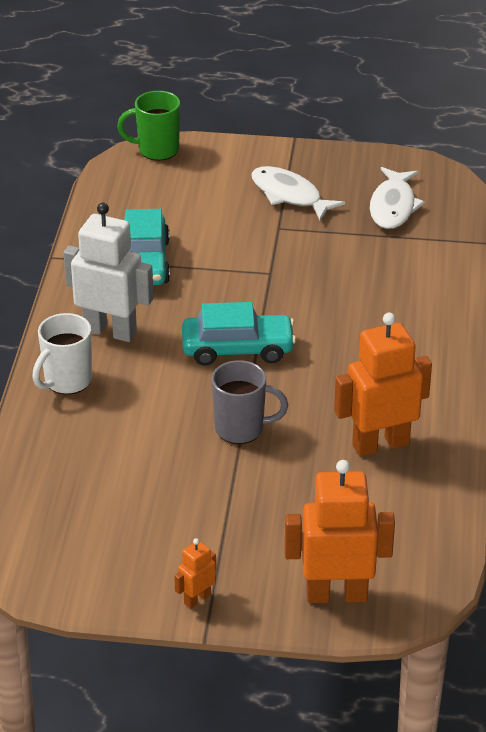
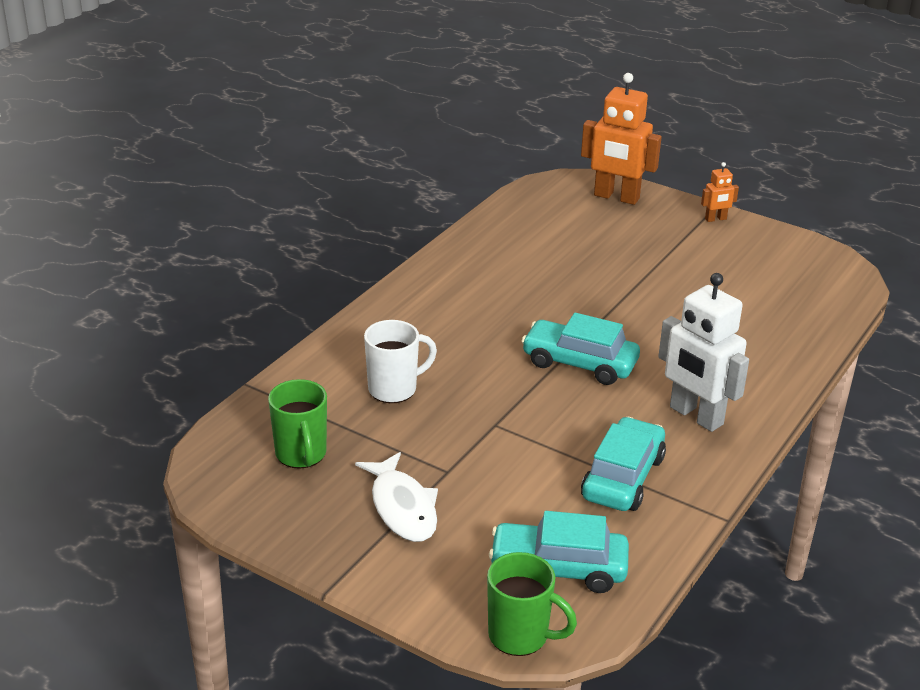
camera: 155 degrees left, 5 degrees down
white mug [32,313,92,395] -> white mug moved to [364,320,437,403]
grey mug [211,360,288,444] -> none
orange robot [334,313,432,457] -> none
white fish [370,167,425,229] -> green mug [268,379,327,469]
none -> turquoise car [489,511,629,593]

